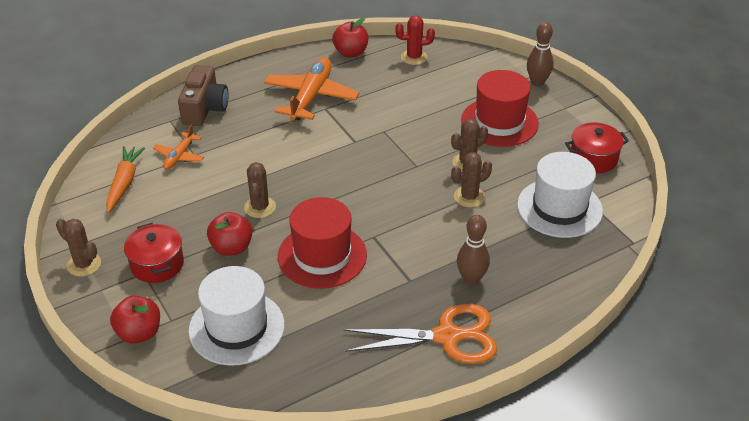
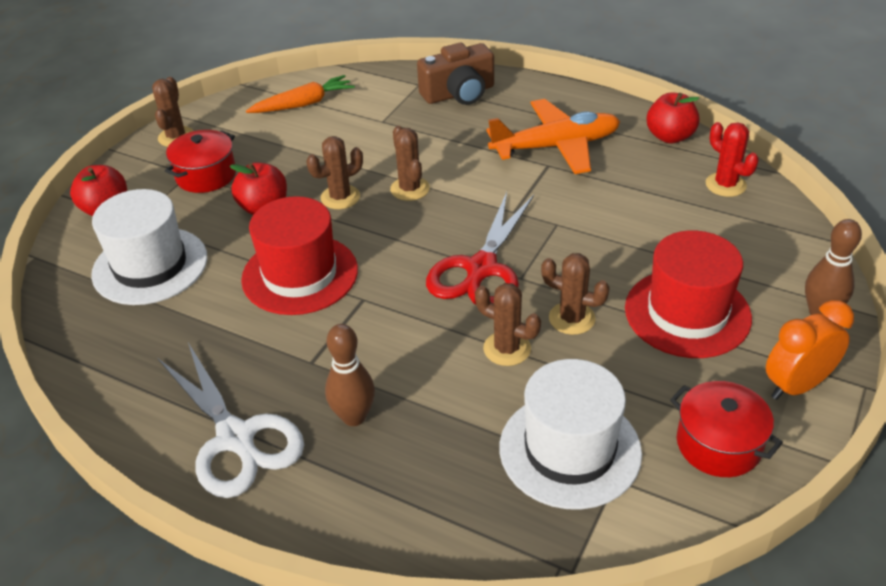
camera: 60 degrees right, 0 degrees up
orange plane [153,124,204,169] -> none
orange scissors [344,304,497,364] -> white scissors [158,343,304,498]
none -> brown cactus [390,126,430,201]
none -> red scissors [426,192,534,305]
none -> orange clock [766,300,854,400]

